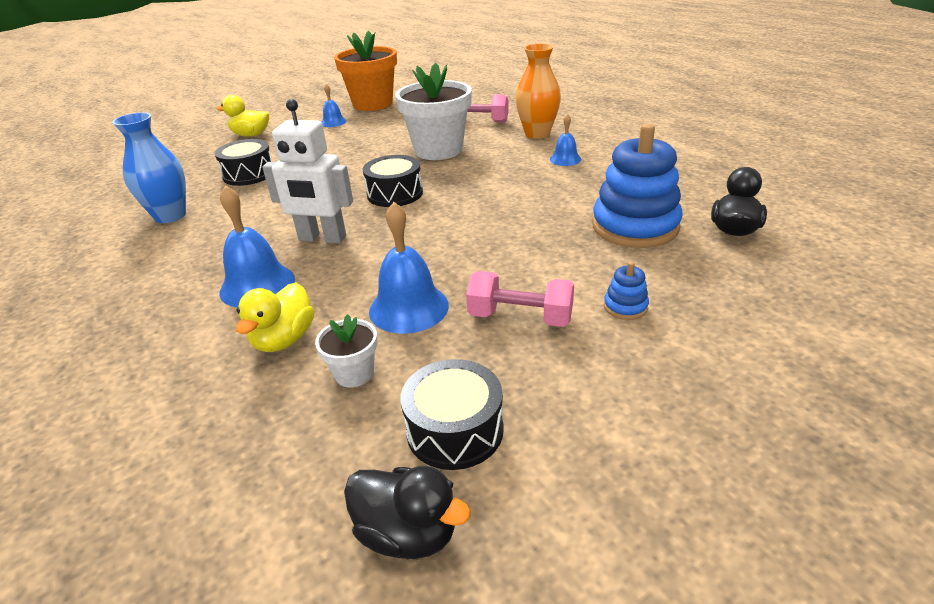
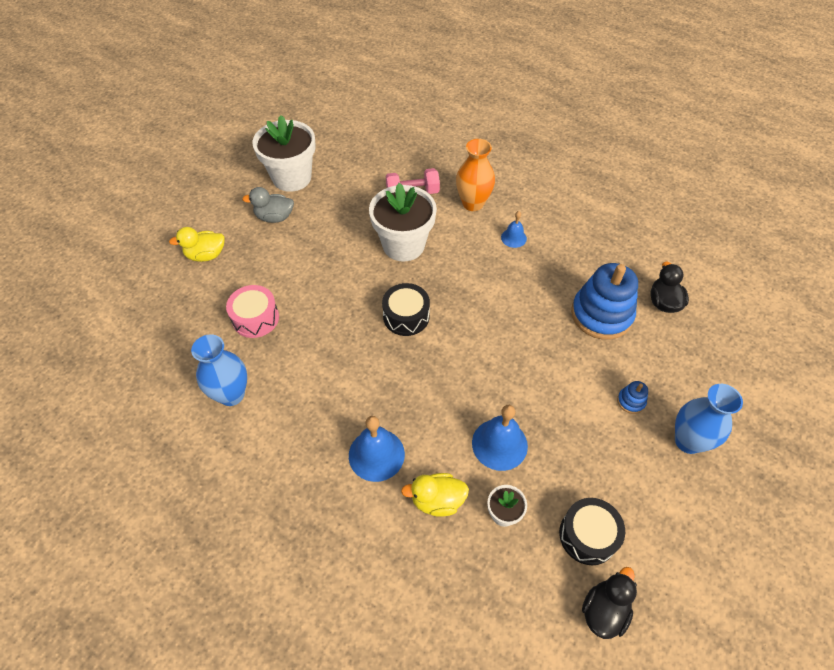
camera: 25 degrees left, 20 degrees up
black drum [215,139,272,186] -> pink drum [226,285,279,338]
yellow duck [236,282,314,352] -> yellow duck turned 90 degrees clockwise [401,473,469,517]
white robot [262,99,353,244] -> none
blue bell [321,84,347,127] -> grey duck [242,187,294,223]
orange flower pot [334,31,397,111] -> white flower pot [252,115,316,192]
black duck [344,466,471,559] -> black duck turned 60 degrees counterclockwise [582,567,637,639]
pink dumbbell [466,271,574,327] -> none
none -> blue vase [675,384,743,454]

